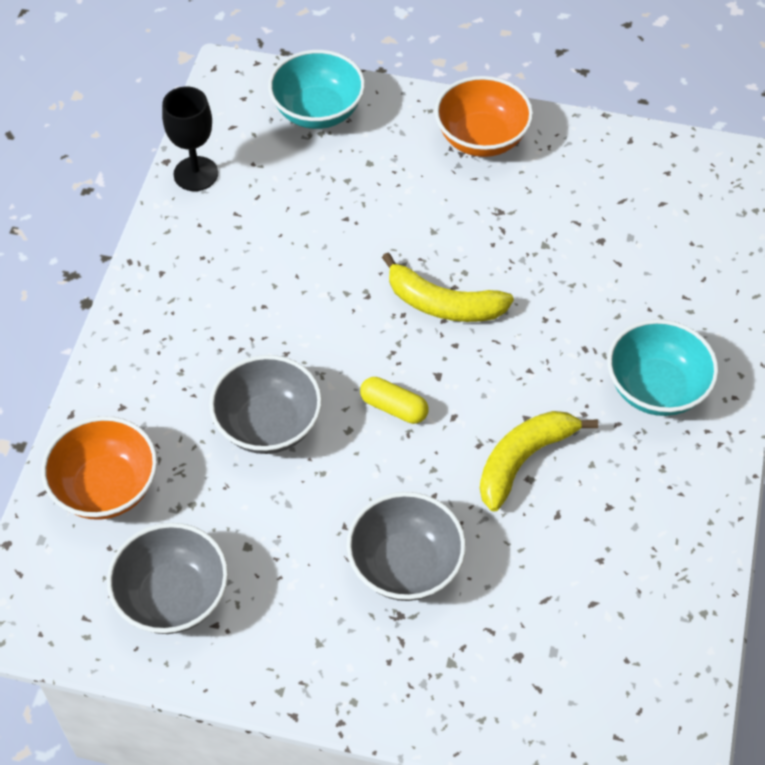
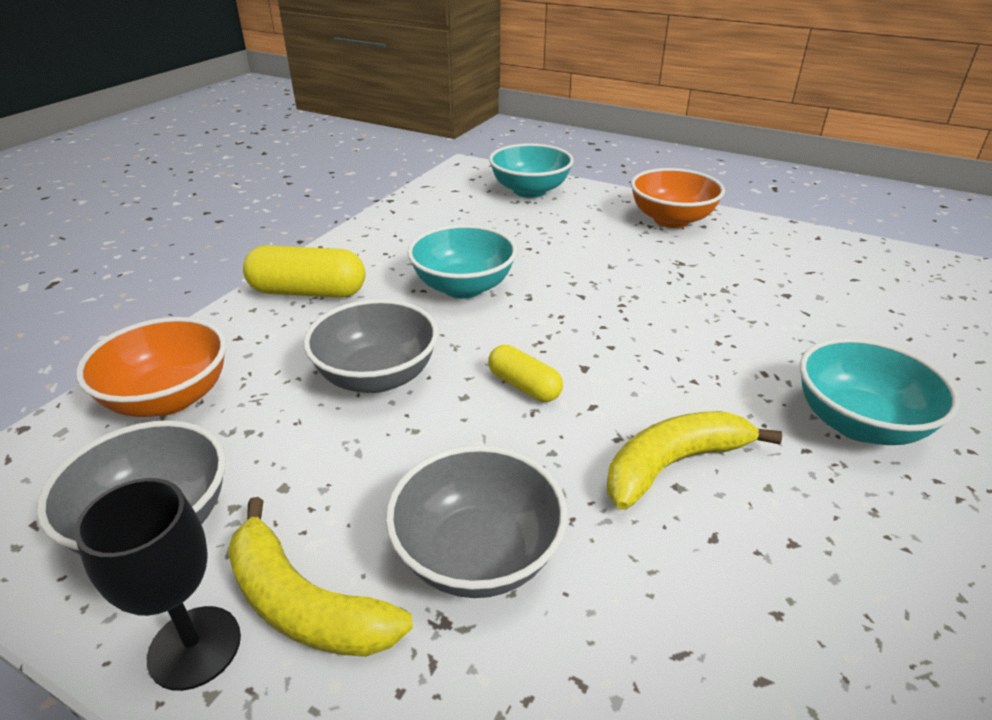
camera: 15 degrees right, 20 degrees down
black goblet [162,87,218,191] -> black goblet moved to [74,478,241,691]
yellow banana [382,253,514,322] -> yellow banana moved to [228,497,413,657]
none -> yellow capsule [243,246,365,298]
none -> turquoise bowl [407,225,517,298]

